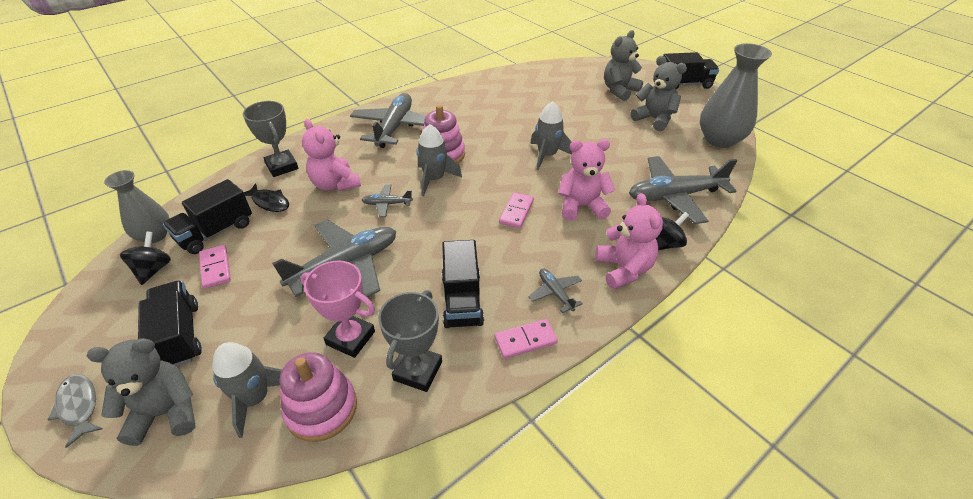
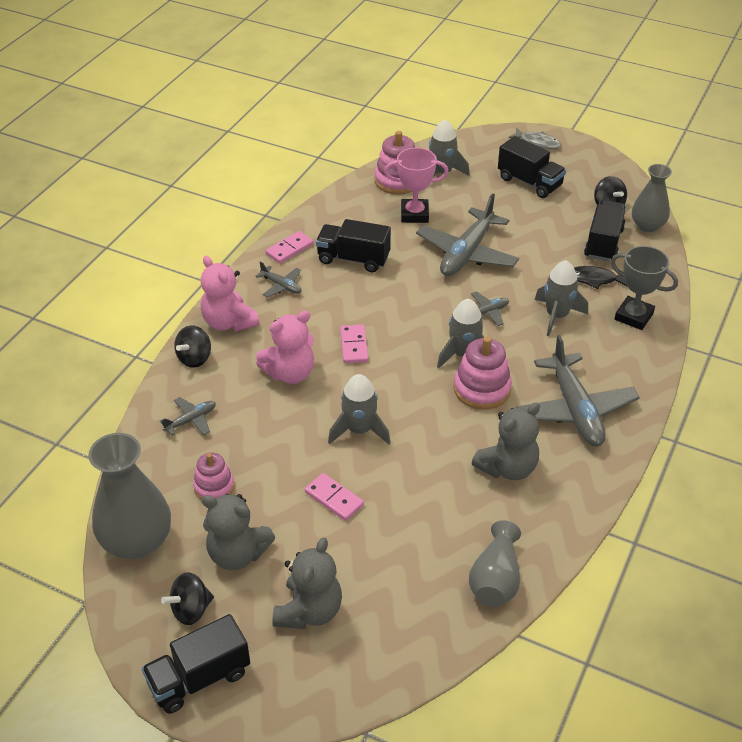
camera: 155 degrees right, 0 degrees up
grey teddy bear [86,338,196,446] -> grey teddy bear moved to [472,403,540,480]
pink domino [199,245,231,289] -> pink domino moved to [305,473,364,521]
pink teddy bear [302,119,361,191] -> grey rocket [535,260,588,336]
grey trophy [378,290,442,392] -> none
black truck [442,240,484,328] -> black truck turned 45 degrees counterclockwise [316,219,391,272]
grey plane [629,156,737,224] -> grey plane [160,397,216,436], size x0.47
none -> black spinning top [161,572,214,625]
none -> pink stacking toy [193,453,235,499]
none -> grey vase [469,520,521,607]

